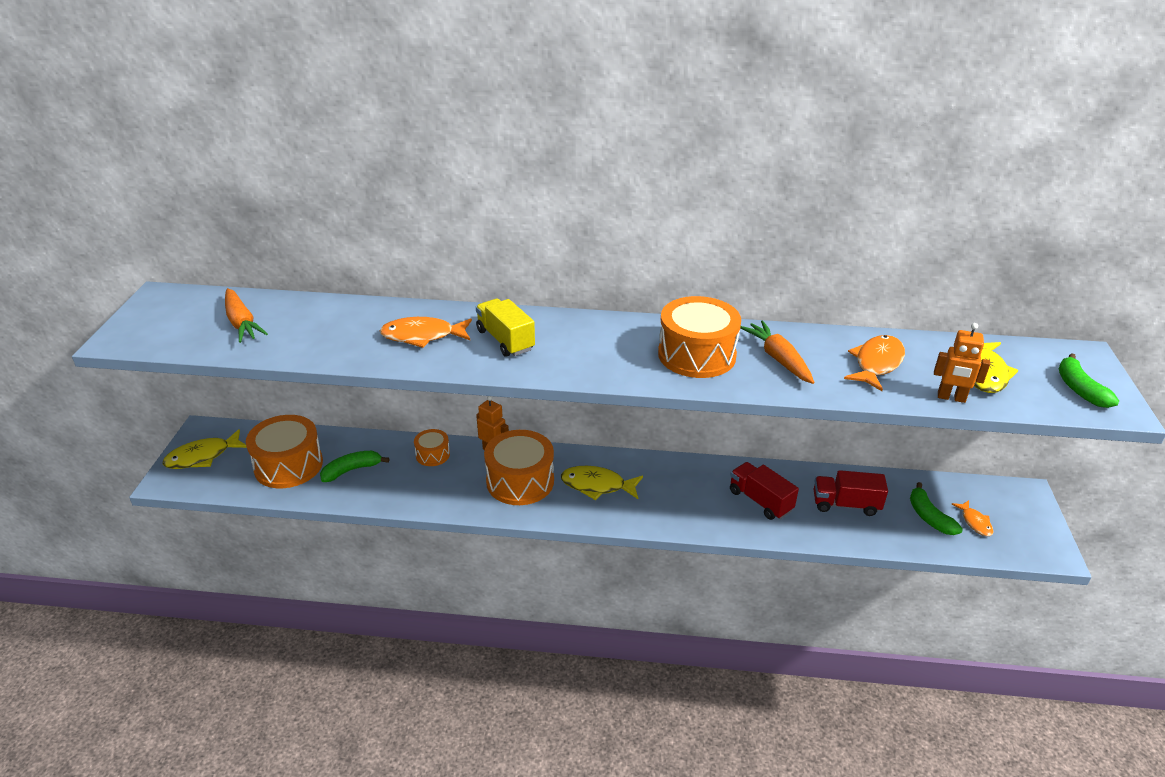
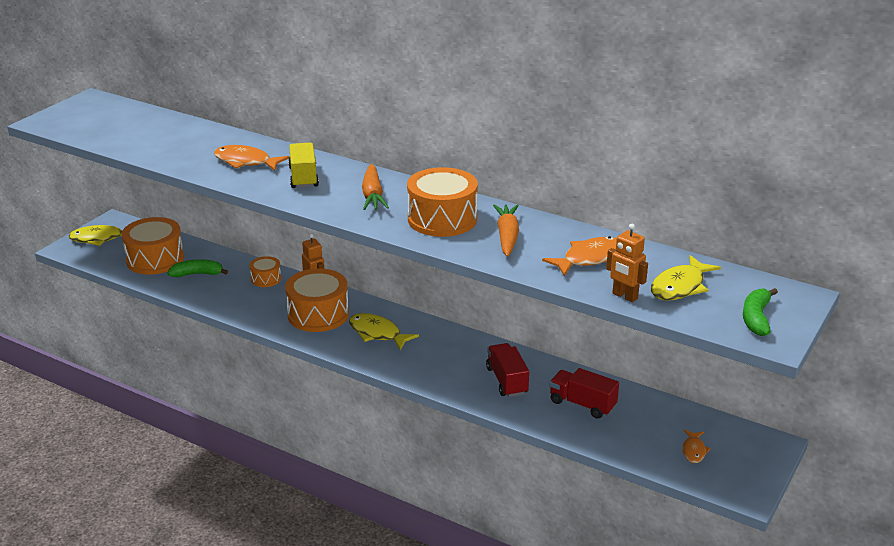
camera: 25 degrees right, 5 degrees down
orange carrot [225,288,268,343] -> orange carrot moved to [362,164,389,210]
green banana [910,482,963,535] -> none

